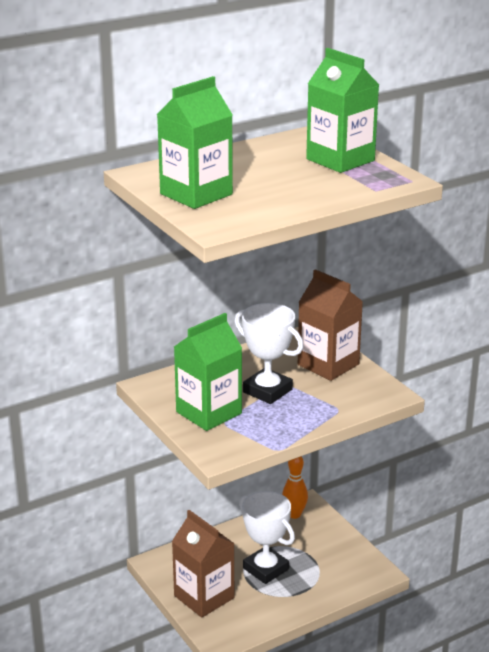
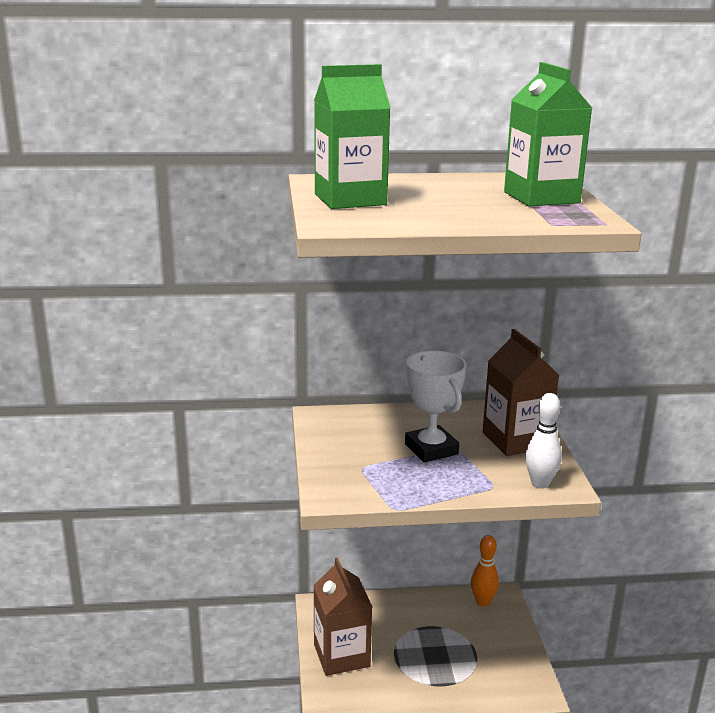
camera: 25 degrees right, 5 degrees down
green carton [174,313,242,431] -> none
white trophy [239,491,295,584] -> none
none -> white bowling pin [525,393,562,488]

